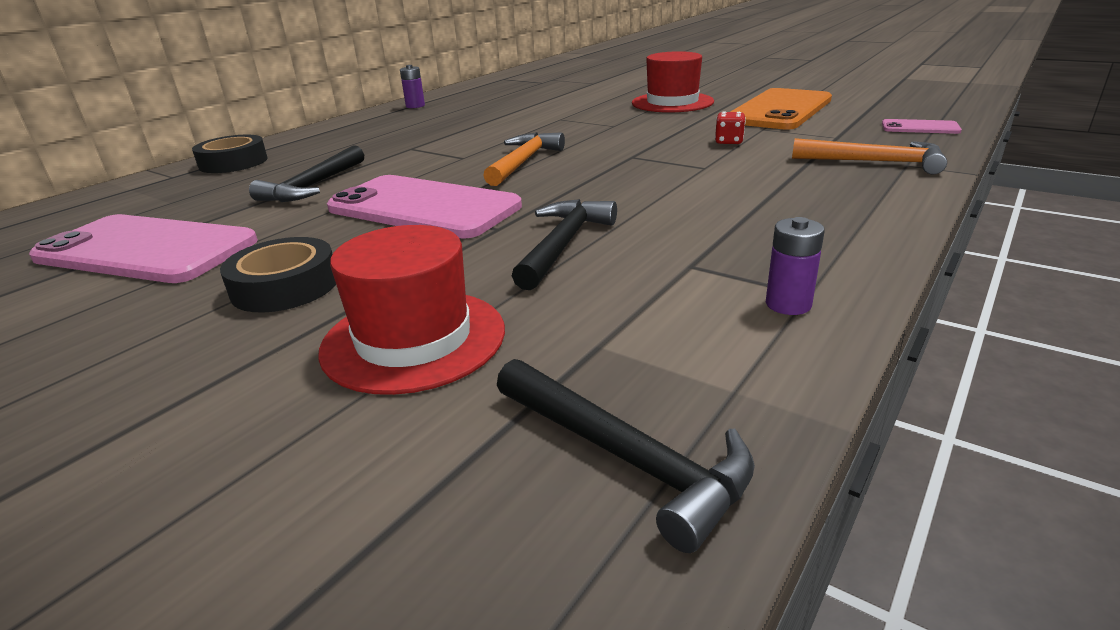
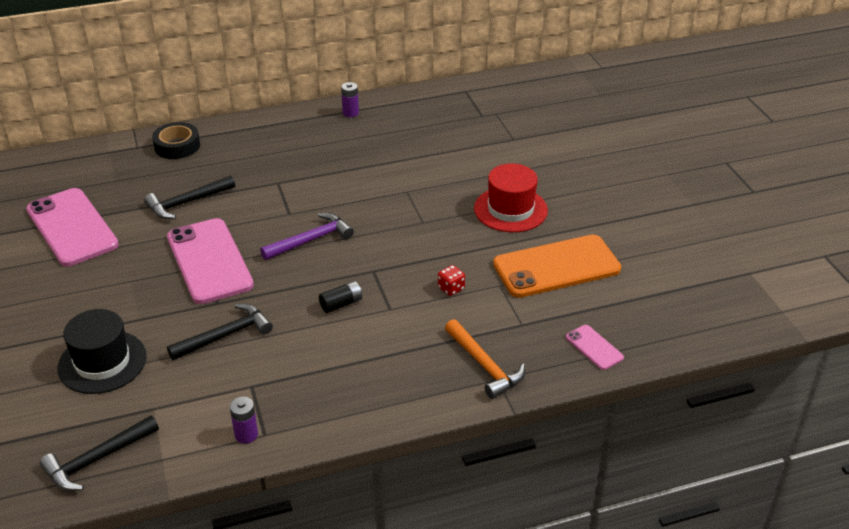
camera: 35 degrees right, 10 degrees up
black tape [220,237,336,313] -> none
red hat [318,225,505,395] -> black hat [57,309,147,394]
orange hammer [483,132,565,186] -> purple hammer [260,213,354,260]
black hammer [497,359,755,553] -> black hammer turned 60 degrees clockwise [39,415,159,491]
none -> black battery [319,281,362,313]

